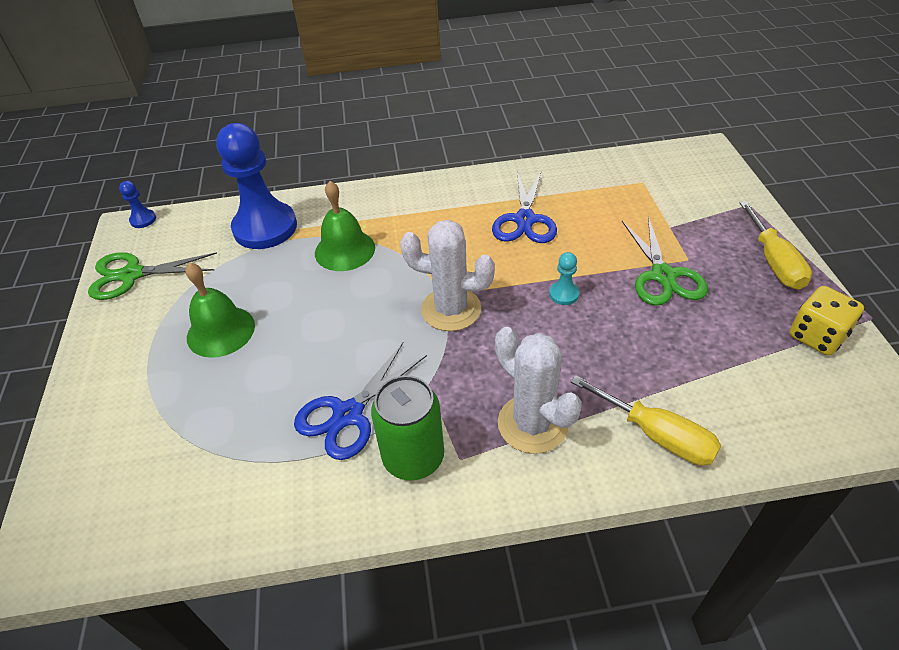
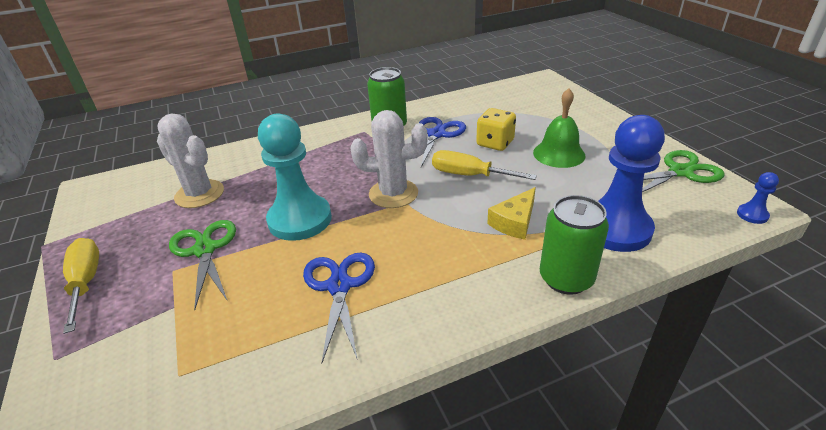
camera: 165 degrees right, 10 degrees down
green bell [315,181,375,271] -> yellow cheese [487,187,536,240]
white cactus [495,327,582,454] -> white cactus moved to [157,114,224,208]
turquoise pawn [549,252,579,305] -> turquoise pawn [258,113,332,241], size x2.45
yellow screwdriver [571,375,721,465] -> yellow screwdriver moved to [432,150,537,180]
yellow dice [789,286,864,355] -> yellow dice moved to [476,108,516,151]
none -> green can [540,195,609,295]

